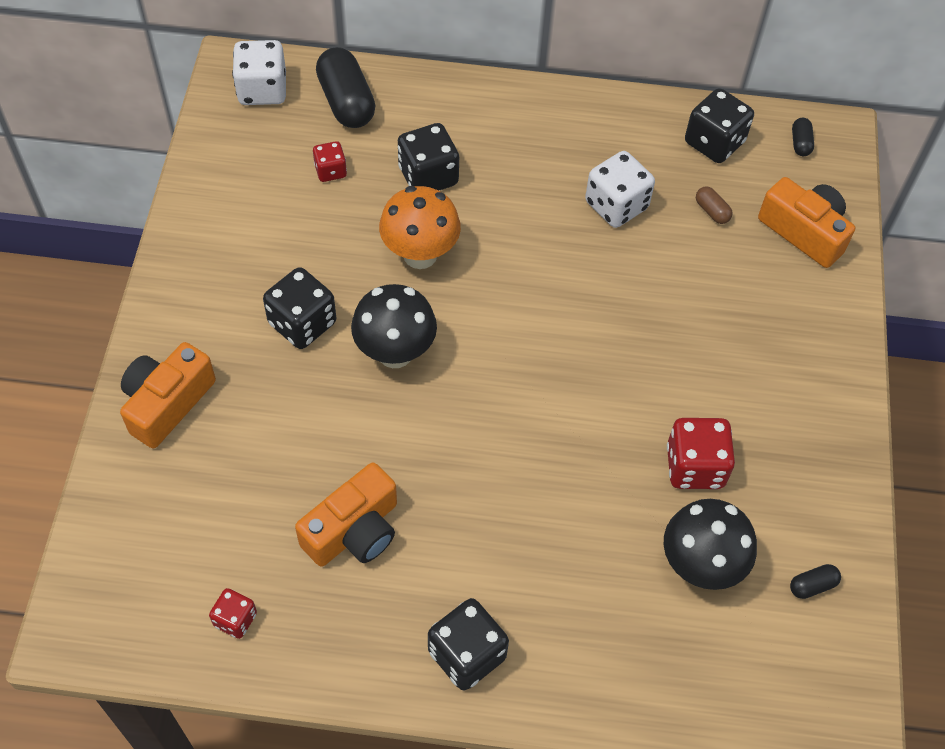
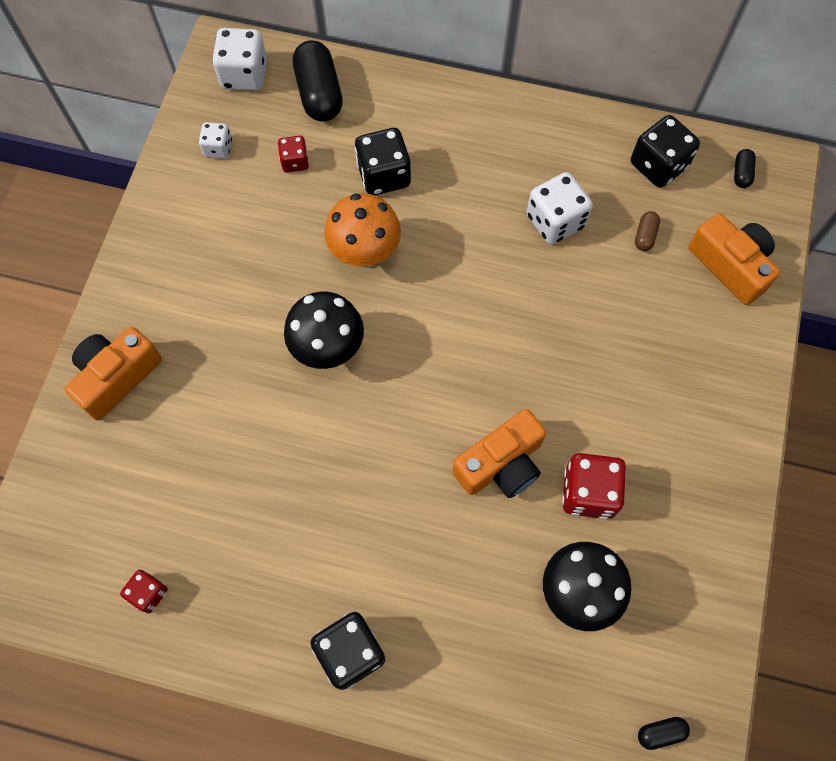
camera: 10 degrees right, 10 degrees up
black dice [263,267,336,349] -> none
orange camera [295,463,397,567] -> orange camera moved to [452,409,546,498]
brown capsule [696,186,733,224] -> brown capsule turned 45 degrees clockwise [635,211,660,251]
black capsule [790,564,841,599] -> black capsule moved to [638,717,690,750]
none -> white dice [199,122,232,158]

